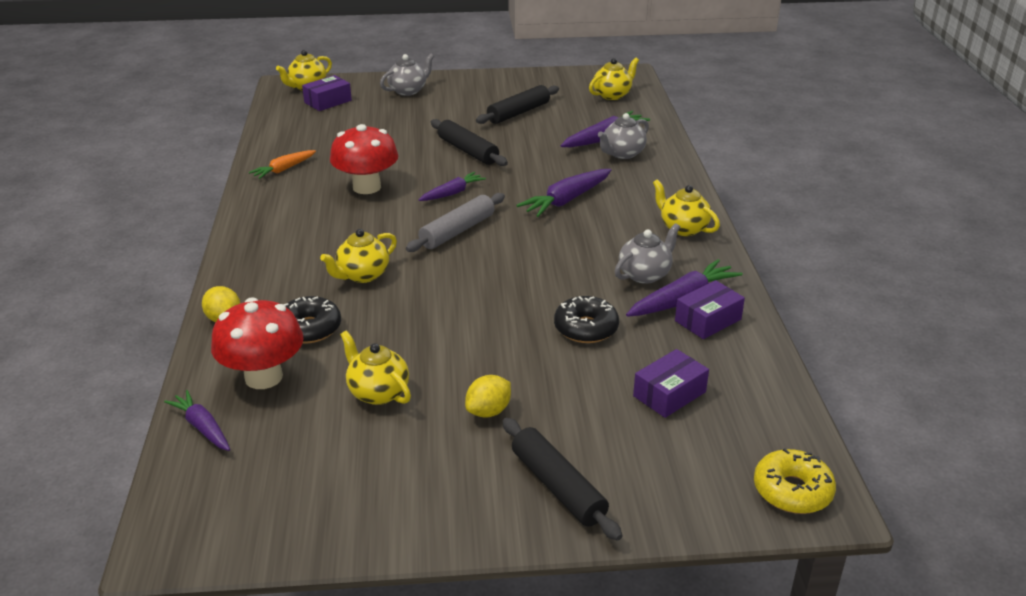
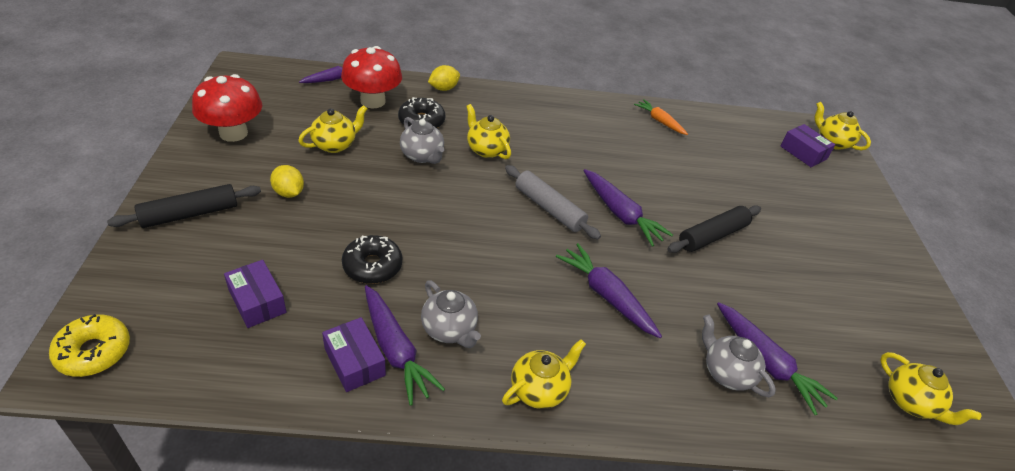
camera: 90 degrees right, 10 degrees up
red mushroom [330,124,398,194] -> red mushroom moved to [192,74,262,142]
grey teapot [380,54,434,96] -> grey teapot moved to [400,117,444,164]
purple carrot [419,172,486,201] -> purple carrot [583,169,673,246], size x1.55
black rolling pin [476,85,559,124] -> none

